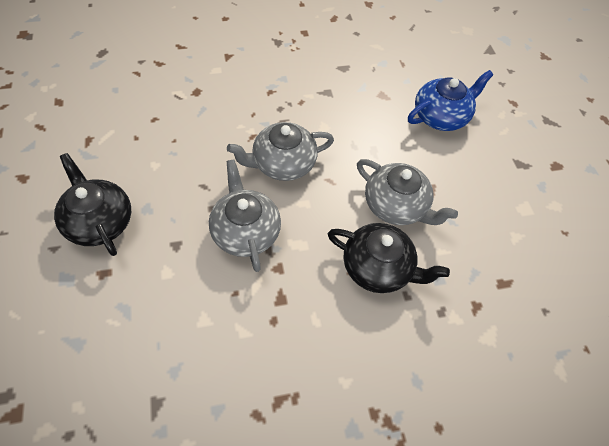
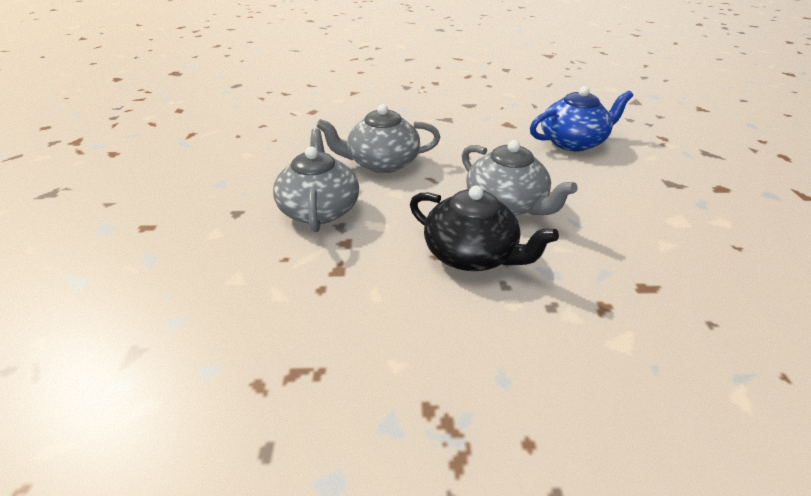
camera: 15 degrees right, 20 degrees down
black teapot [54,153,131,256] -> none

